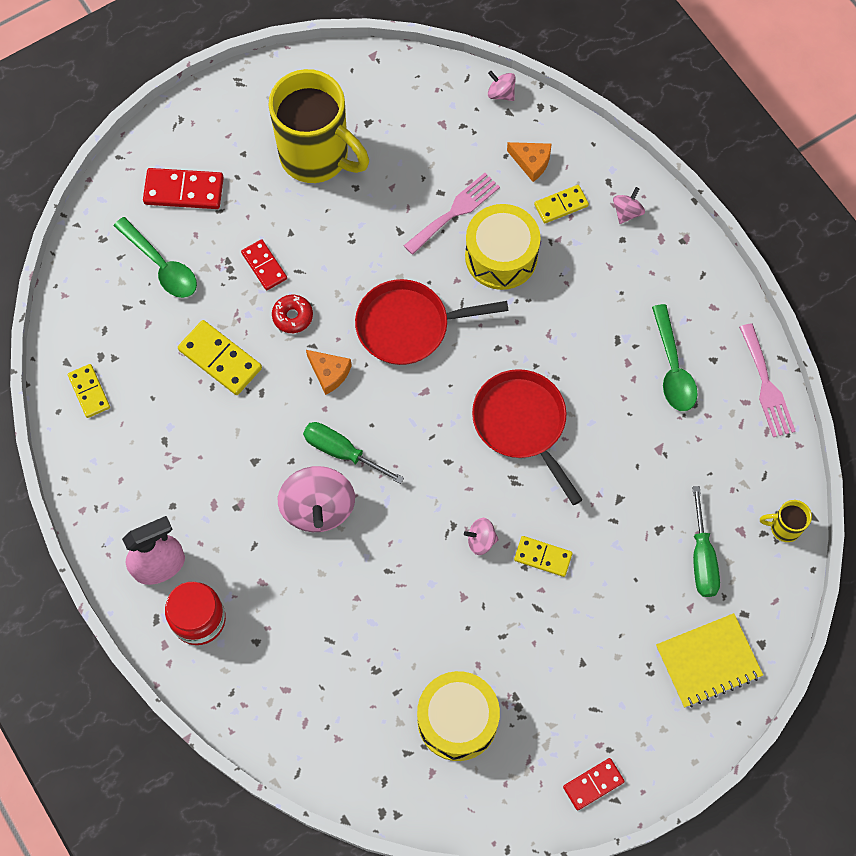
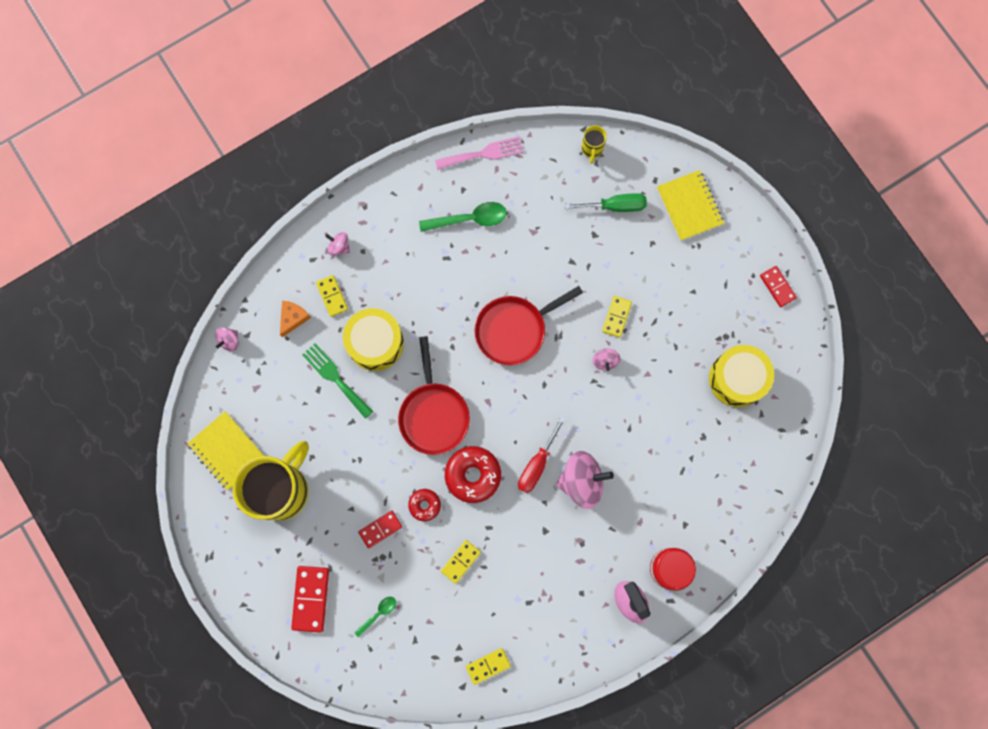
camera: 90 degrees left, 10 degrees up
green spoon [114,217,197,298] -> green spoon [354,597,396,638], size x0.56
yellow domino [178,320,262,395] -> yellow domino [441,540,481,584], size x0.65
green screwdriver [303,422,404,484] -> red screwdriver [518,416,566,493]
orange cheese [306,350,352,395] -> red donut [445,446,501,503]
pink fork [404,173,500,255] -> green fork [302,343,373,419]
none -> yellow notebook [187,411,264,490]

